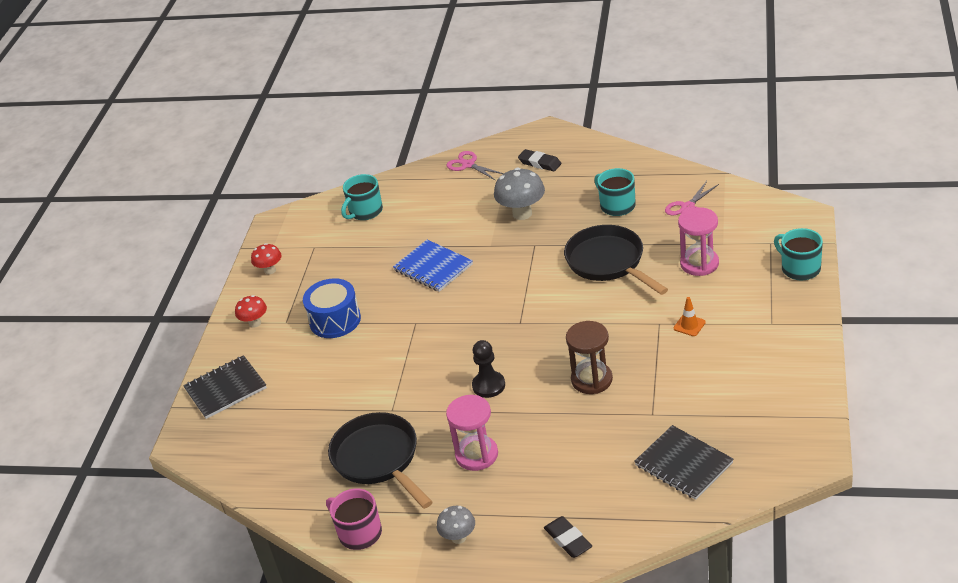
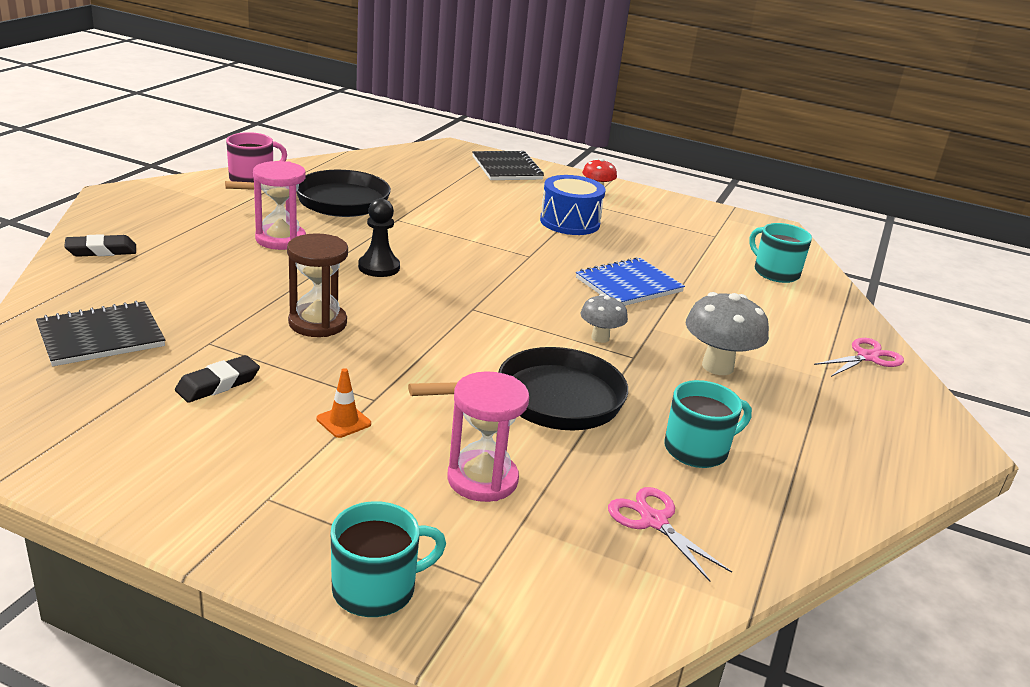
camera: 95 degrees right, 10 degrees down
red mushroom [251,243,282,275] -> none
grey mushroom [437,506,475,544] -> grey mushroom moved to [581,294,628,343]
black eraser [518,149,561,171] -> black eraser moved to [175,355,260,403]

